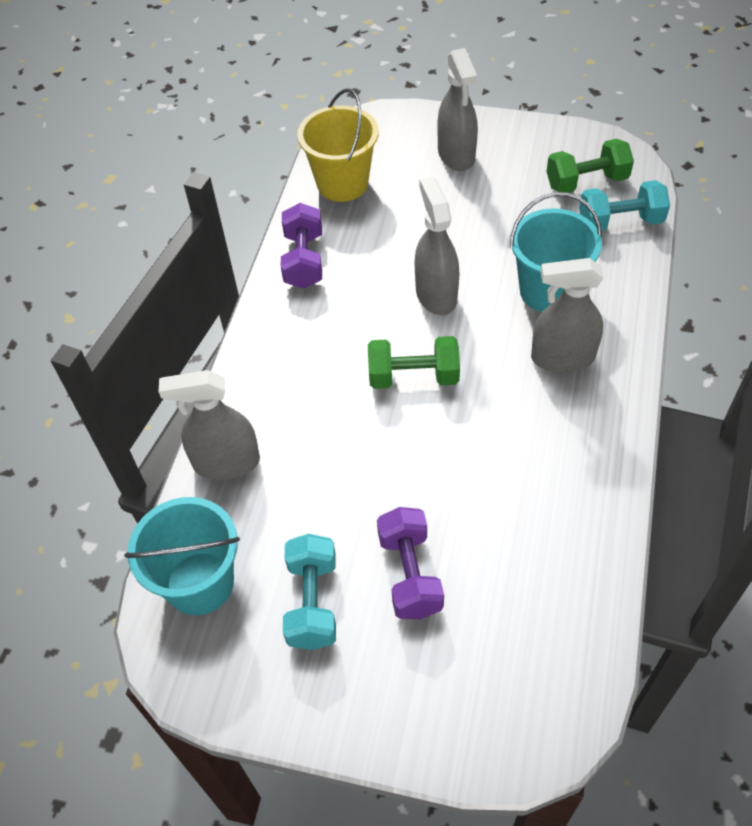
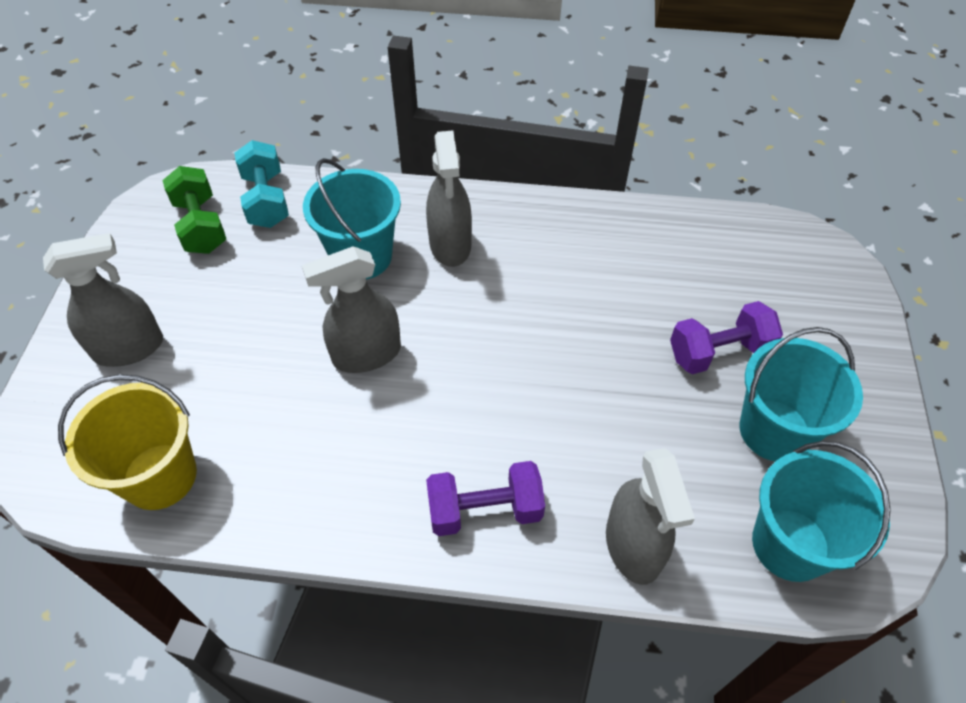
camera: 100 degrees left, 0 degrees up
purple dumbbell [281,203,322,289] -> purple dumbbell moved to [426,461,545,536]
turquoise dumbbell [283,534,336,650] -> turquoise bucket [740,327,863,461]
green dumbbell [368,336,460,389] -> none

